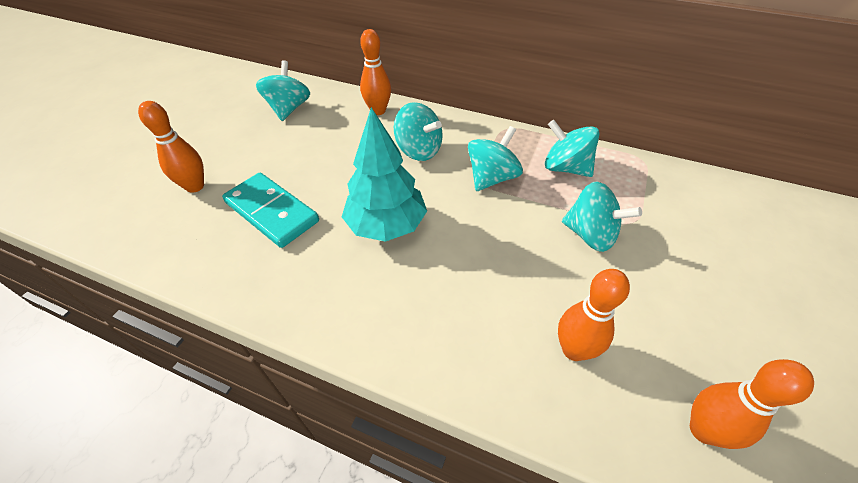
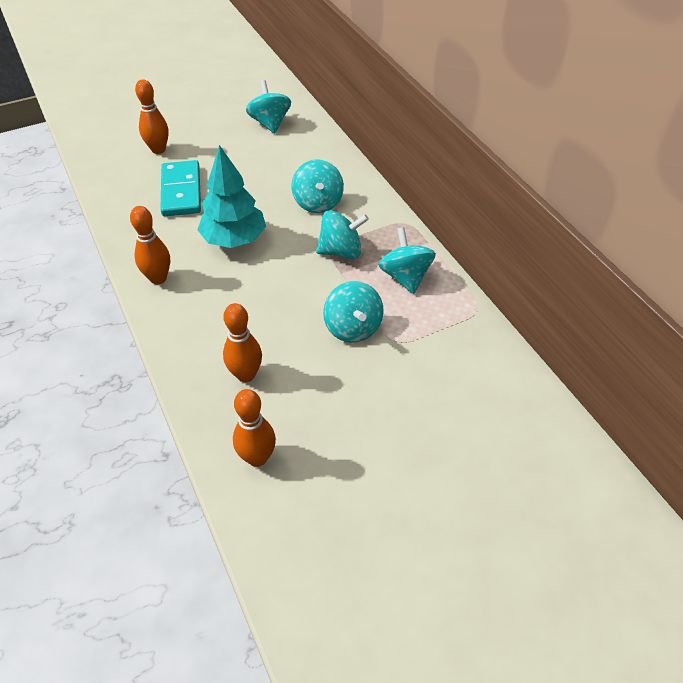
camera: 40 degrees right, 0 degrees up
turquoise spinning top [256,60,310,121] -> turquoise spinning top turned 60 degrees counterclockwise [246,80,291,134]
orange bowling pin [360,29,391,115] -> orange bowling pin moved to [130,206,170,284]

